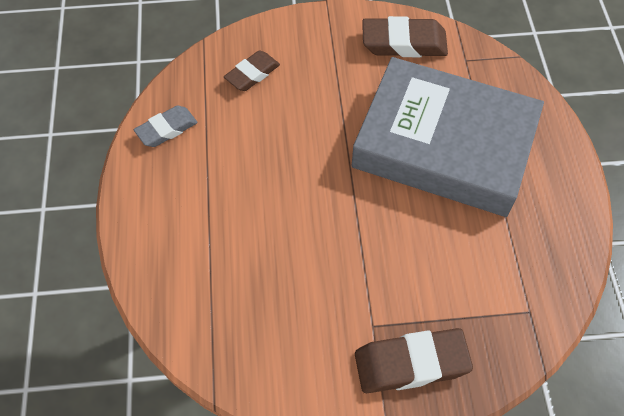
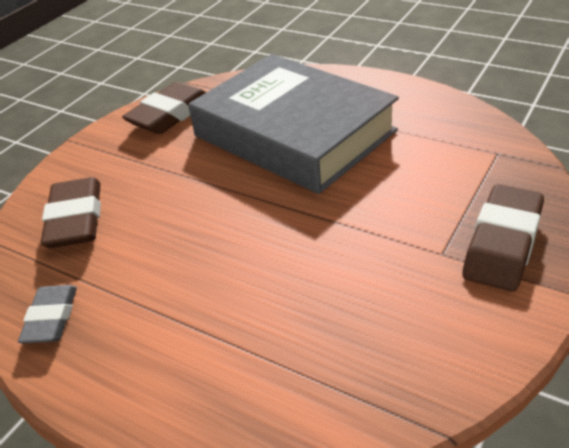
camera: 50 degrees left, 20 degrees down
brown eraser [224,50,280,91] -> brown eraser [41,177,101,248], size x1.55
grey book [351,57,544,217] -> grey book turned 75 degrees clockwise [188,54,399,194]

